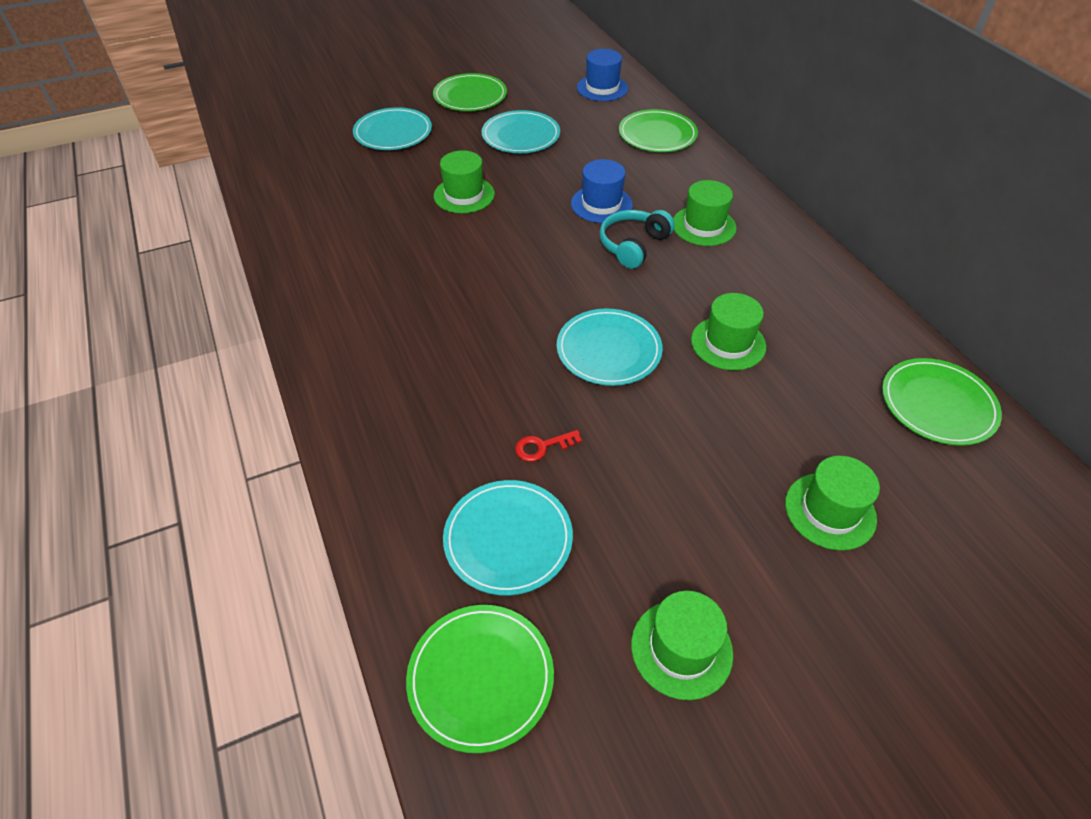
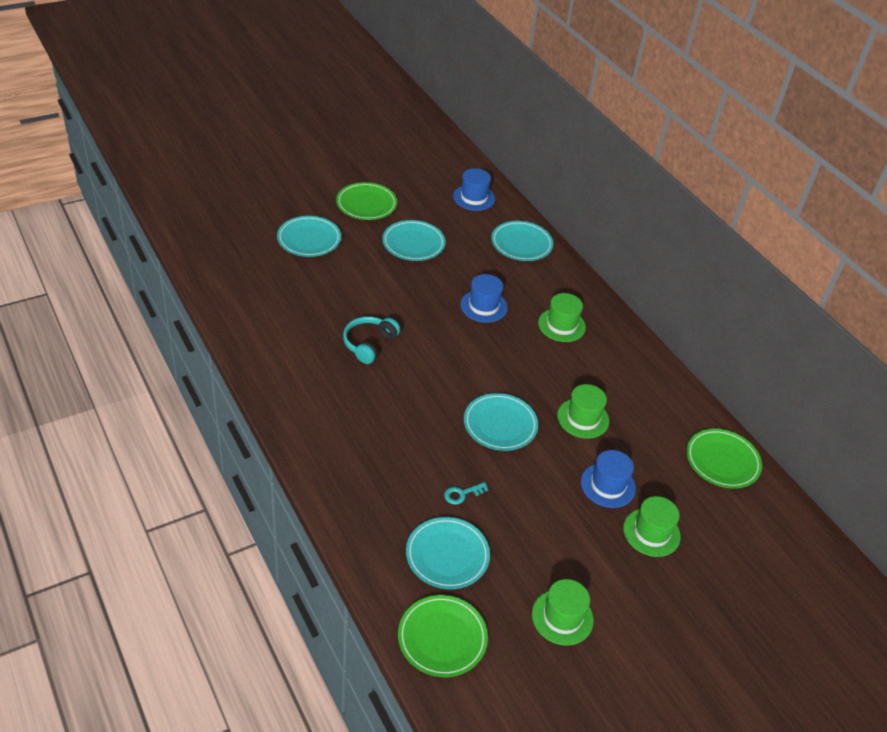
camera: 10 degrees left, 5 degrees down
green hat [434,150,495,213] -> none
red key [515,430,582,462] -> turquoise key [444,482,489,505]
turquoise headphones [600,210,675,269] -> turquoise headphones moved to [343,316,400,364]
green plate [619,109,698,152] -> turquoise plate [491,221,553,261]
none -> blue hat [581,450,636,508]

